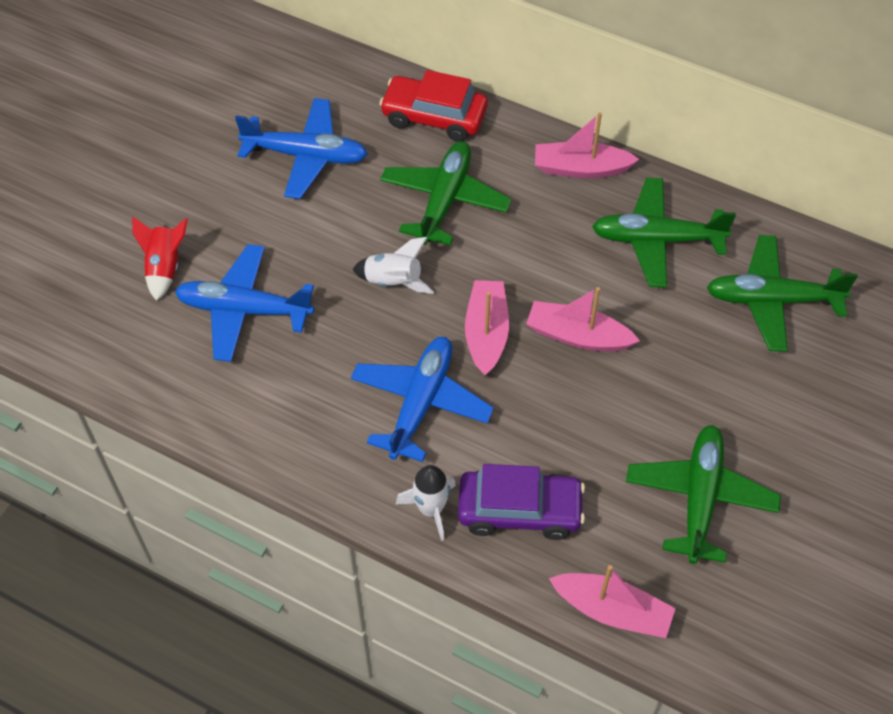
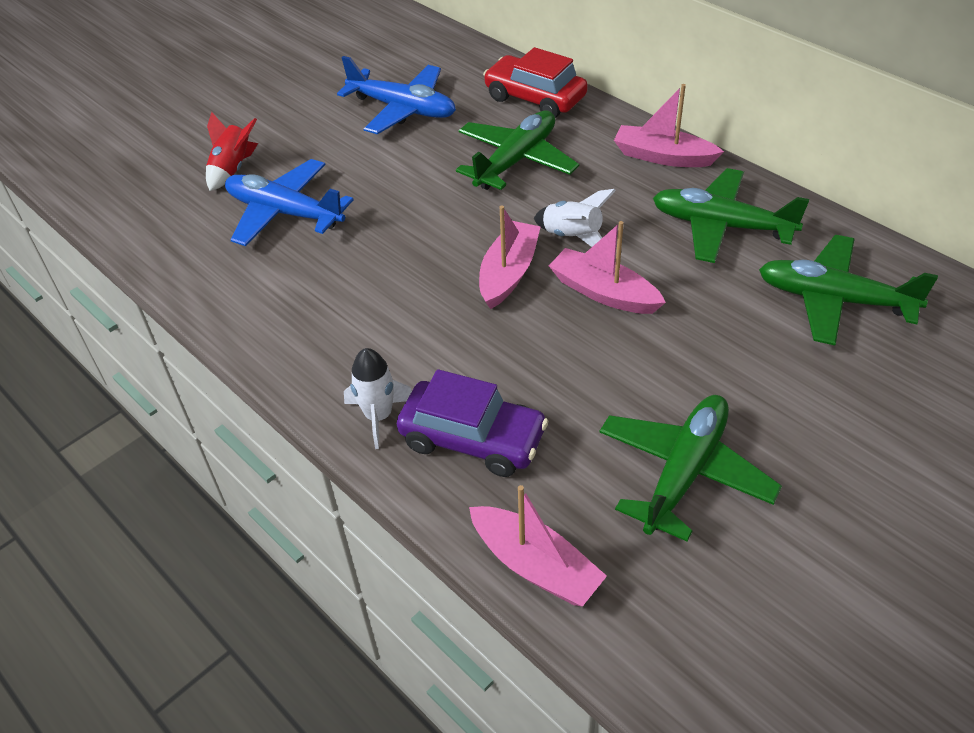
camera: 20 degrees right, 10 degrees down
blue plane [351,337,494,462] -> none
white rocket [352,237,434,294] -> white rocket moved to [534,189,616,247]

